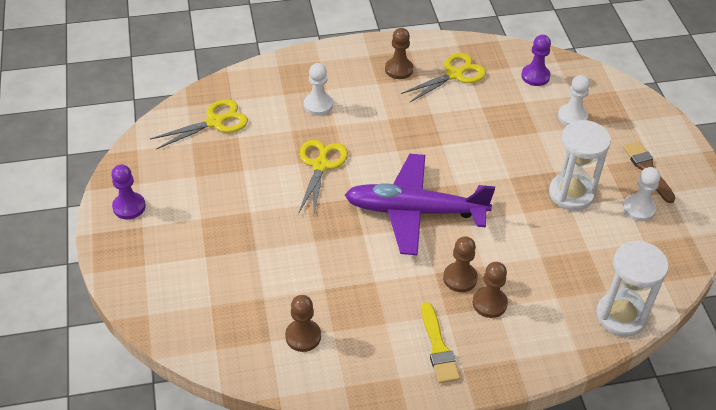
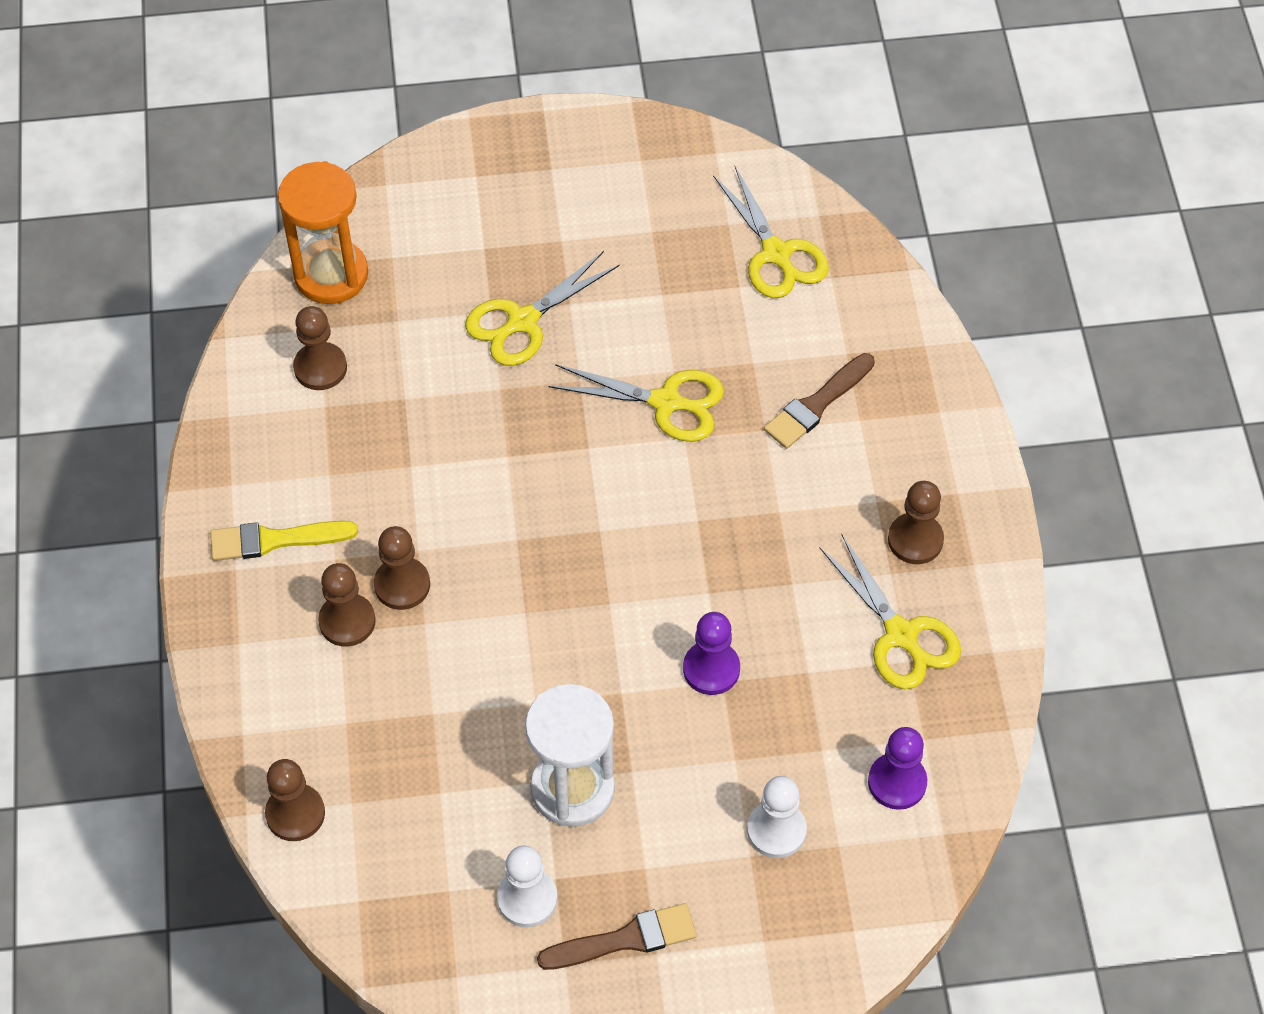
camera: 95 degrees right, 10 degrees up
purple pawn [111,164,146,219] -> purple pawn moved to [683,612,740,695]
white pawn [304,63,333,116] -> brown brush [764,353,875,449]
purple plane [345,154,495,255] -> none
white hourglass [596,241,669,337] -> brown pawn [265,759,325,841]
none -> orange hourglass [278,161,368,304]
none -> yellow scissors [465,251,620,366]

